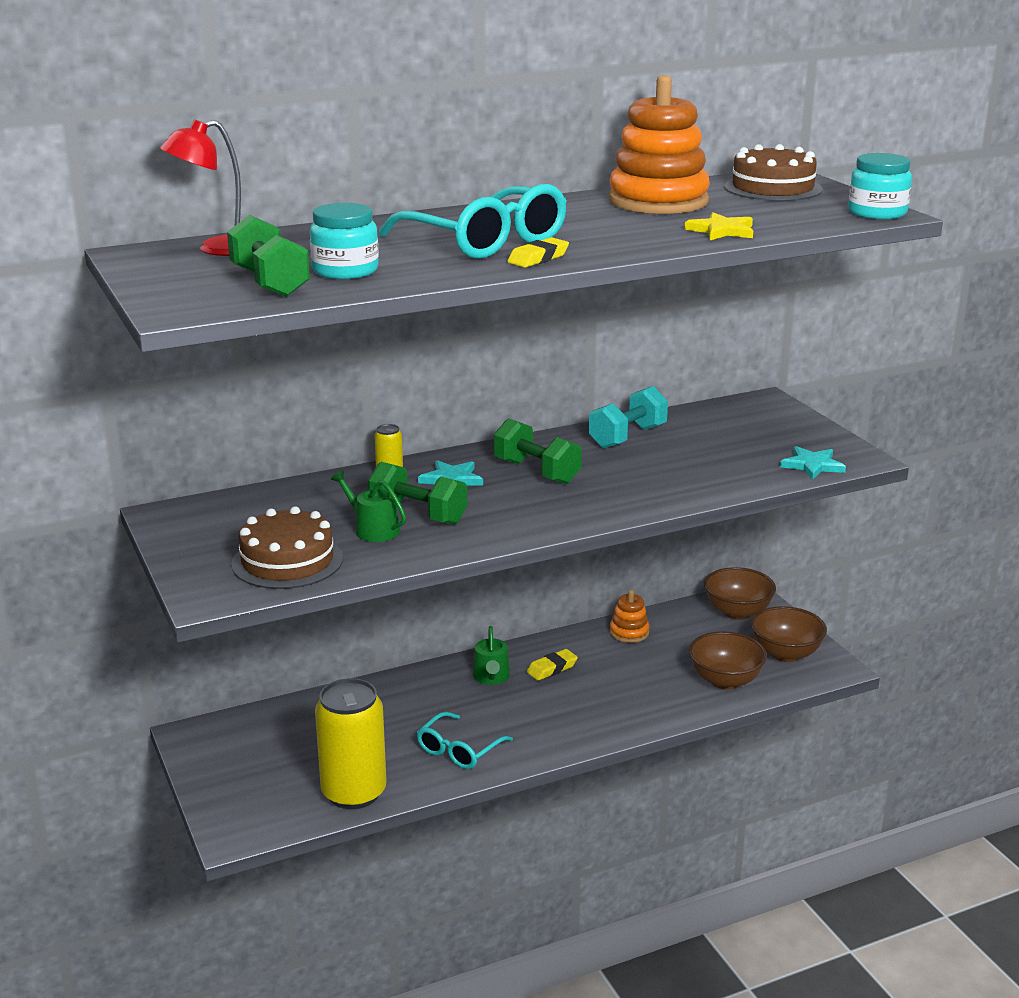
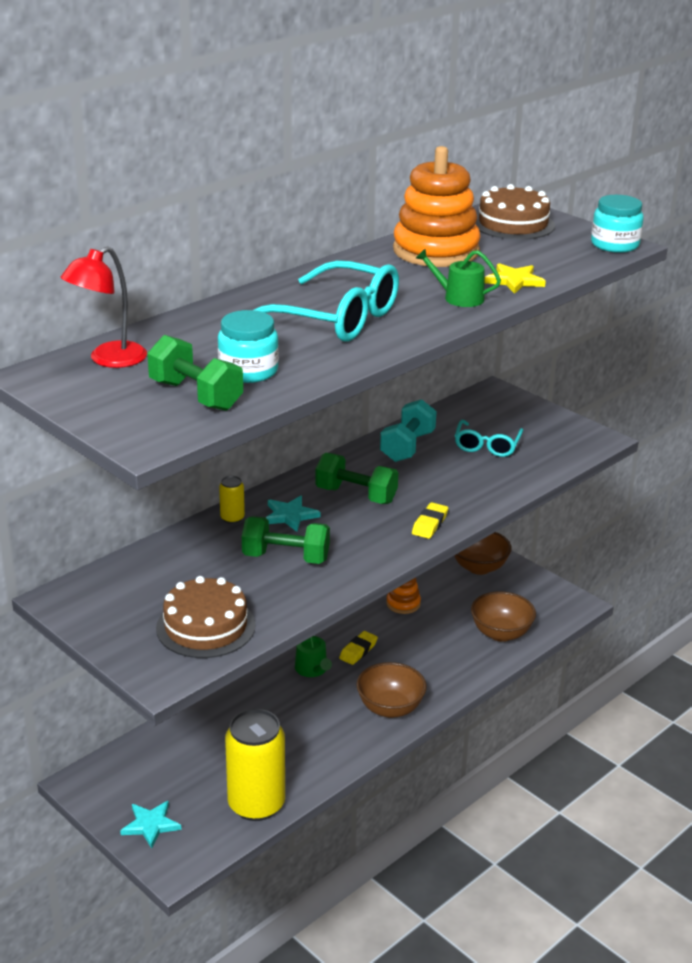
camera: 20 degrees left, 5 degrees up
green watering can [331,470,406,542] -> green watering can moved to [416,249,501,307]
turquoise glasses [417,712,513,769] -> turquoise glasses moved to [455,420,524,457]
yellow eraser [507,237,569,268] -> yellow eraser moved to [412,502,448,539]
brown bowl [751,606,827,662] -> brown bowl moved to [356,662,427,718]
turquoise star [780,446,846,480] -> turquoise star moved to [120,801,181,849]

